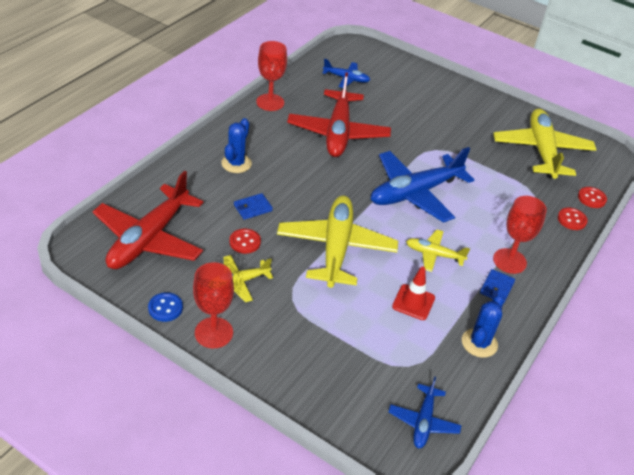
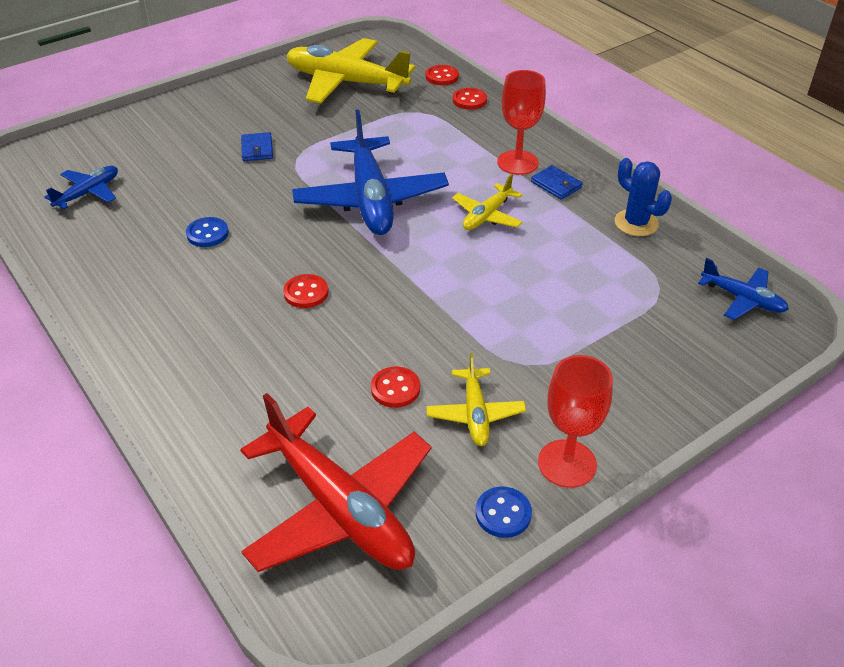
camera: 65 degrees left, 0 degrees up
blue cactus [221,118,252,173] -> none
blue wallet [234,193,273,220] -> blue wallet moved to [241,132,273,161]
red goblet [256,41,287,111] -> none
yellow plane [277,196,398,288] -> none
red plane [287,72,391,157] -> blue button [186,217,229,247]
red traffic cone [392,267,435,320] -> none
none -> red button [283,274,328,308]

